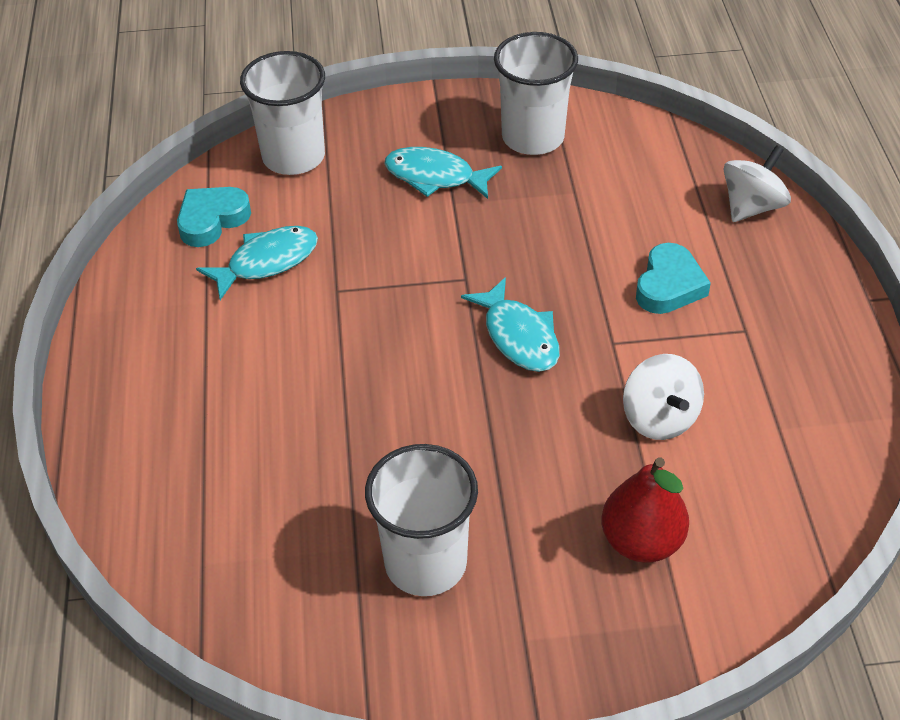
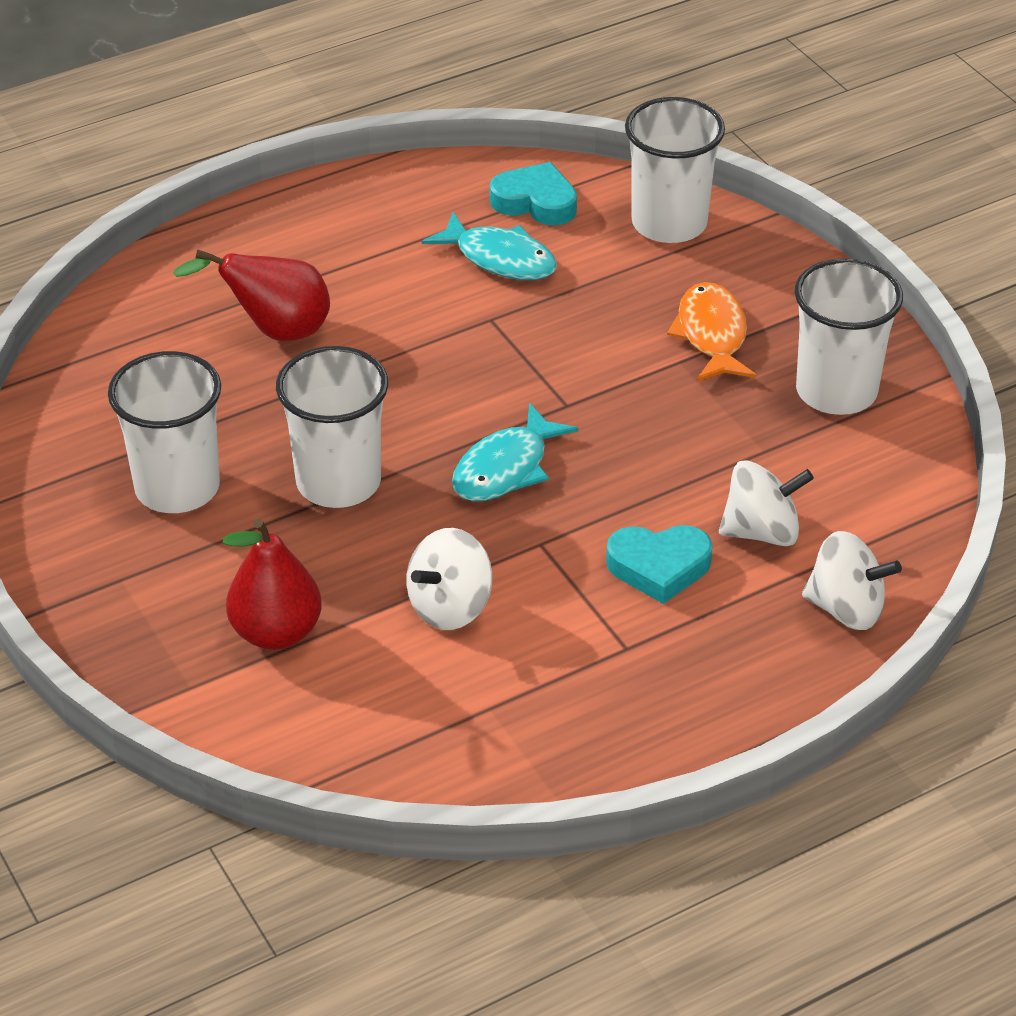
camera: 65 degrees right, 5 degrees down
turquoise fish [384,147,502,199] -> orange fish [667,282,756,382]
none -> red pear [173,249,330,341]
none -> white cup [276,346,389,508]
none -> white spinning top [719,460,814,546]

